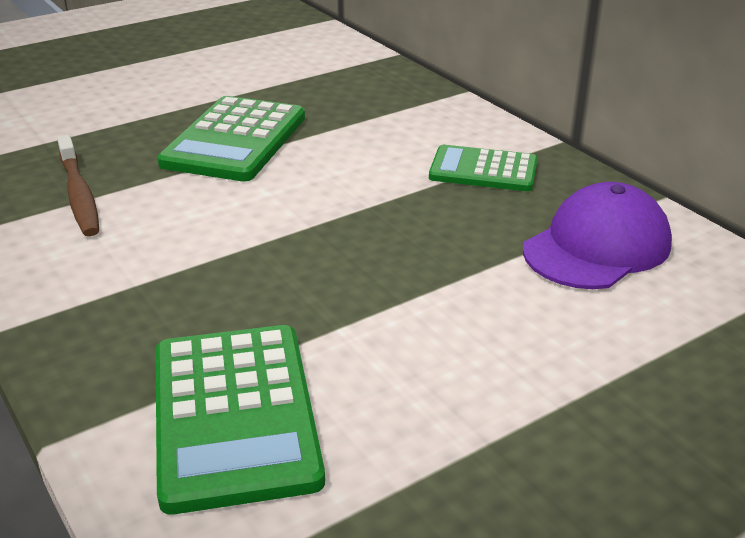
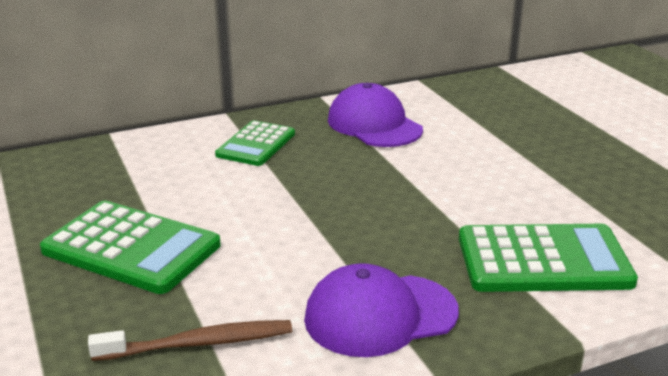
camera: 80 degrees left, 5 degrees down
none -> purple cap [304,263,459,357]

